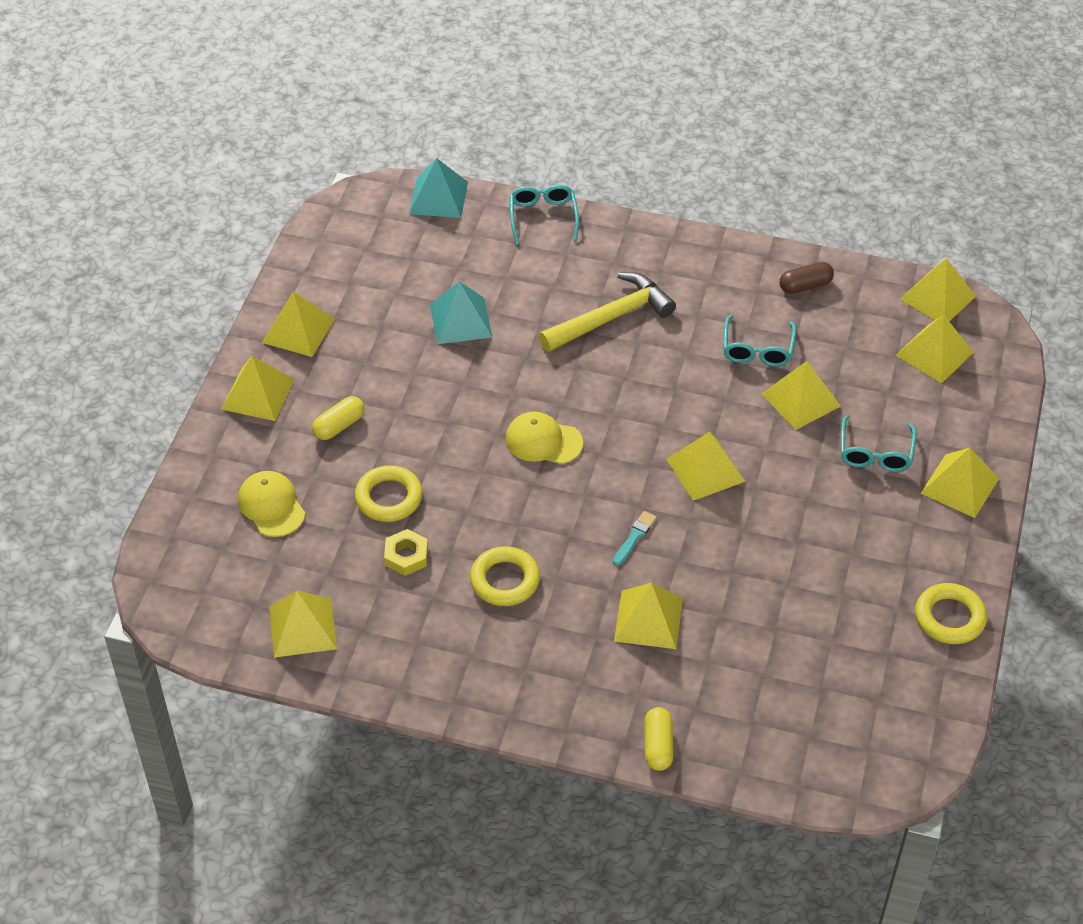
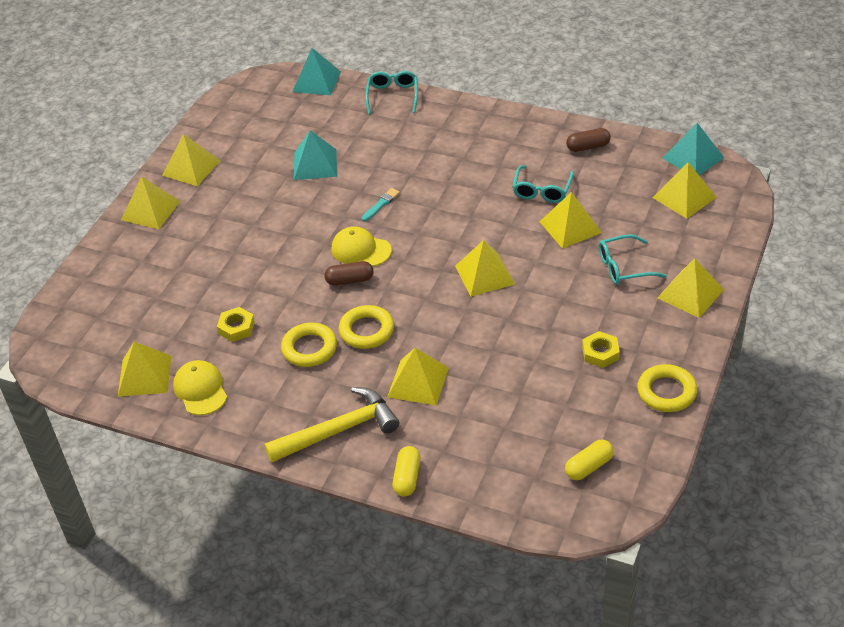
camera: 10 degrees right, 5 degrees down
yellow cap [238,471,306,537] -> yellow cap moved to [173,360,227,415]
yellow capsule [312,396,365,440] -> yellow capsule moved to [565,440,614,480]
yellow ring [355,465,423,522] -> yellow ring moved to [339,305,394,349]
yellow hammer [539,272,676,352] -> yellow hammer moved to [264,387,399,462]
turquoise brush [613,511,657,566] -> turquoise brush moved to [362,188,400,221]
turquoise glasses [840,415,917,472] -> turquoise glasses turned 60 degrees clockwise [599,234,667,284]
yellow pyramid [900,258,976,322] -> turquoise pyramid [662,123,724,175]
none -> brown capsule [324,261,374,286]
none -> yellow nut [582,331,620,368]

